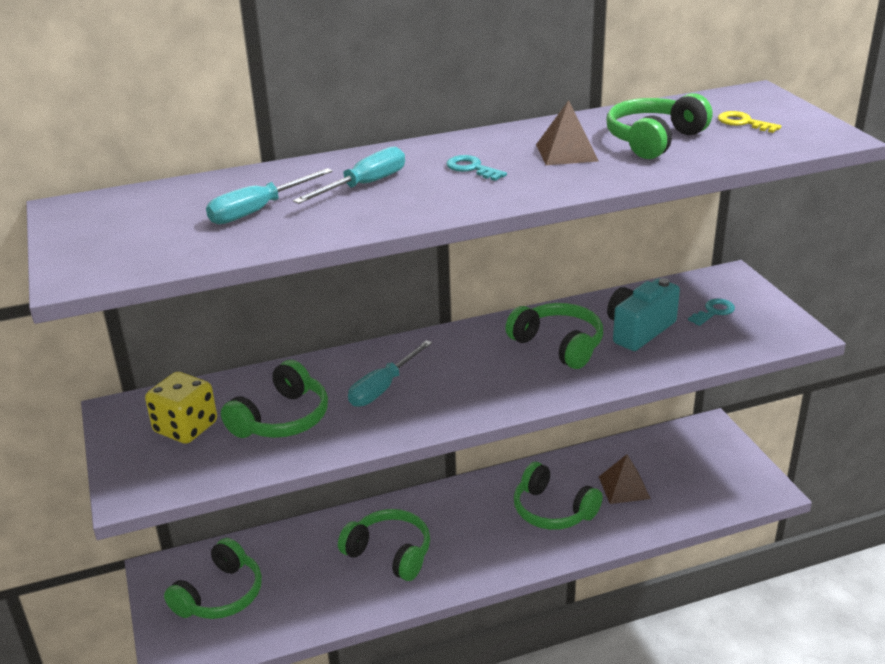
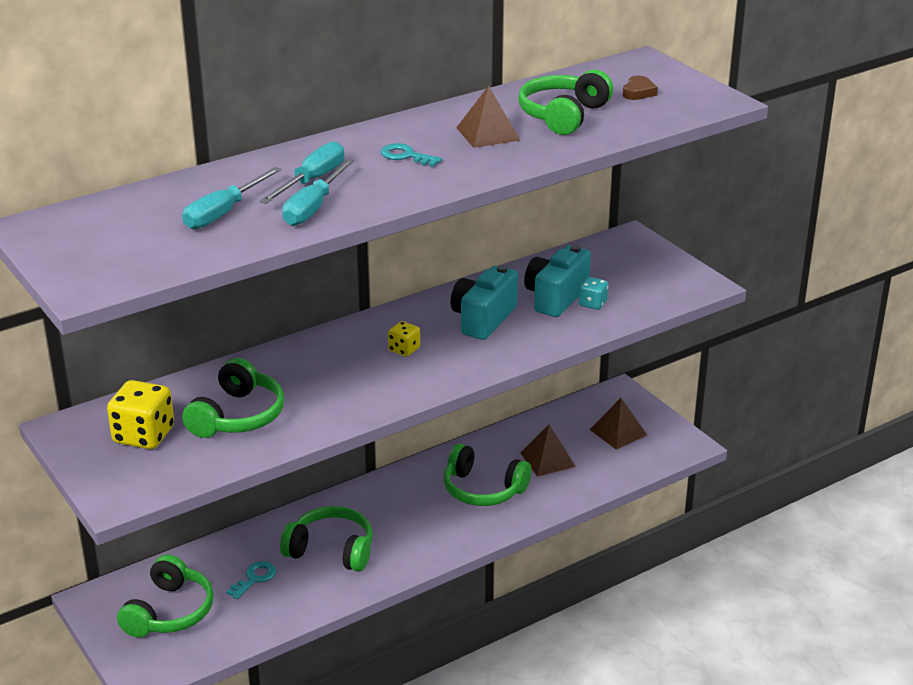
camera: 15 degrees left, 0 degrees up
turquoise screwdriver [348,340,432,407] -> turquoise screwdriver moved to [282,159,354,226]
green headphones [505,303,603,369] -> turquoise camera [450,265,518,340]
turquoise key [688,299,735,326] -> turquoise key moved to [226,561,276,599]
yellow key [718,111,781,133] -> brown heart [623,75,658,100]
none -> yellow dice [388,321,420,357]
none -> turquoise dice [579,277,608,310]
none -> brown pyramid [590,398,647,450]

